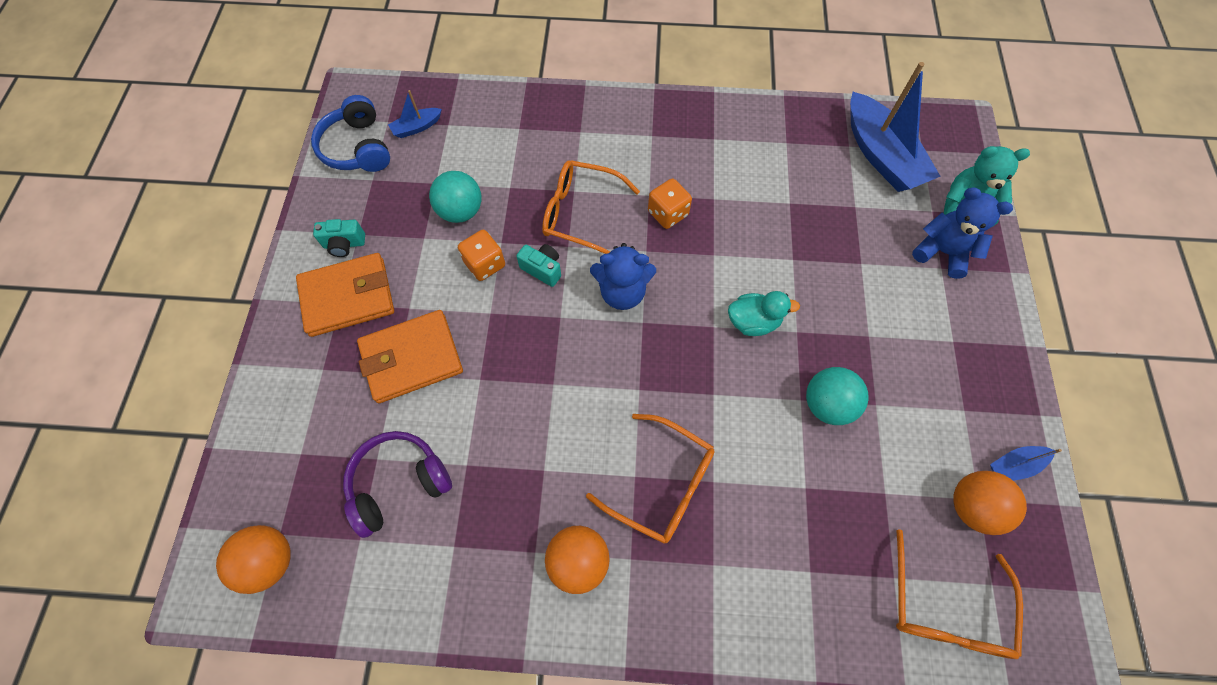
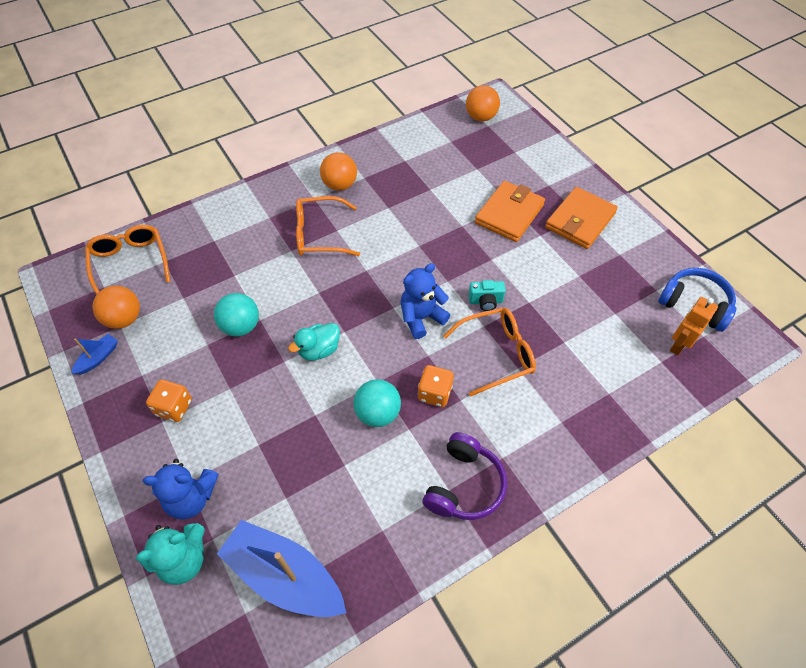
camera: 145 degrees right, 10 degrees down
turquoise camera [313,219,365,257] -> none
purple headphones [343,431,452,538] -> purple headphones moved to [422,432,507,520]
blue boat [388,90,442,138] -> orange robot [670,297,718,355]
turquoise ball [429,171,481,223] -> turquoise ball moved to [353,379,401,427]
orange dice [458,230,505,281] -> orange dice moved to [146,379,192,422]

